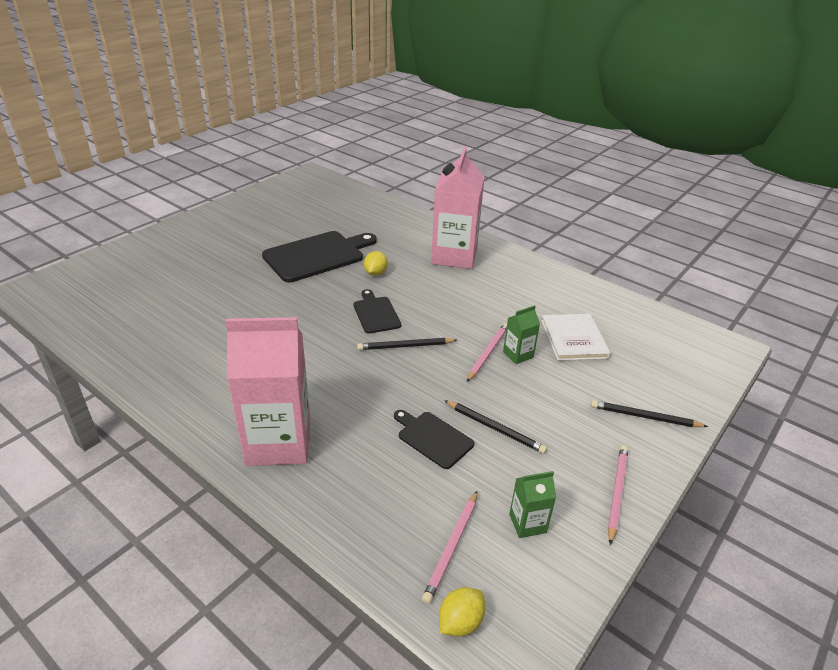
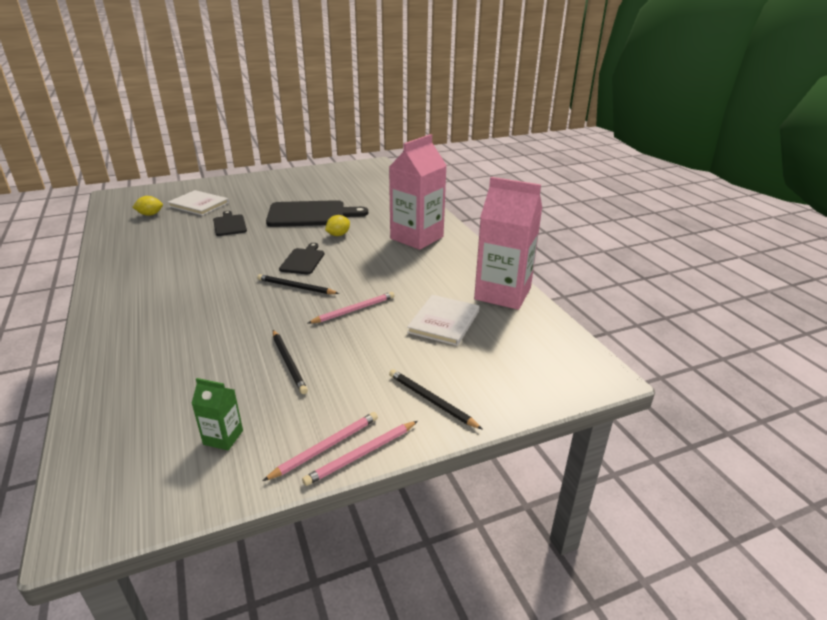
camera: 30 degrees right, 5 degrees down
pink carton [225,317,311,466] -> pink carton moved to [474,177,542,310]
black cutting board [394,410,474,469] -> black cutting board moved to [213,211,247,236]
pink pencil [422,491,477,604] -> pink pencil moved to [302,421,418,486]
yellow lemon [439,587,485,637] -> yellow lemon moved to [132,196,163,216]
green carton [503,305,540,364] -> none
none -> white book [168,190,229,216]

